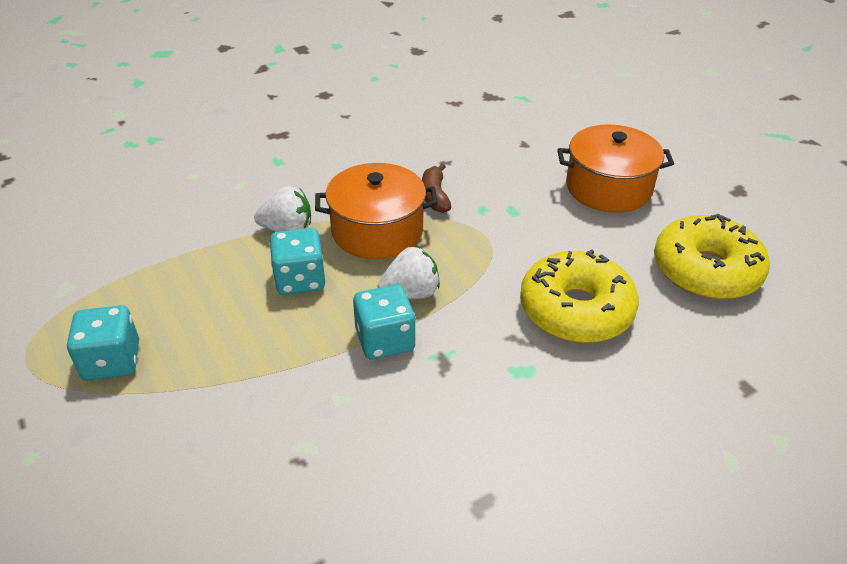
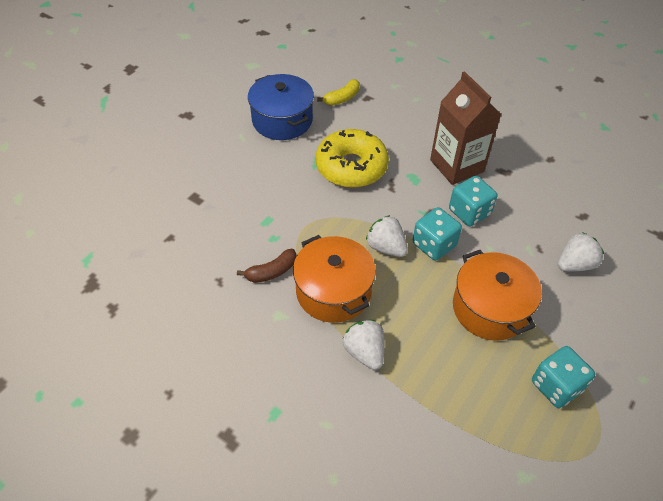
camera: 115 degrees left, 10 degrees up
turquoise dice [270,228,325,295] -> turquoise dice moved to [449,176,497,226]
orange pot [557,124,674,213] -> orange pot moved to [453,250,542,341]
yellow donut [654,214,770,300] -> blue pot [248,74,314,140]
none -> yellow banana [317,79,360,105]
none -> brown carton [430,71,502,185]
none -> white strawberry [558,232,604,271]

